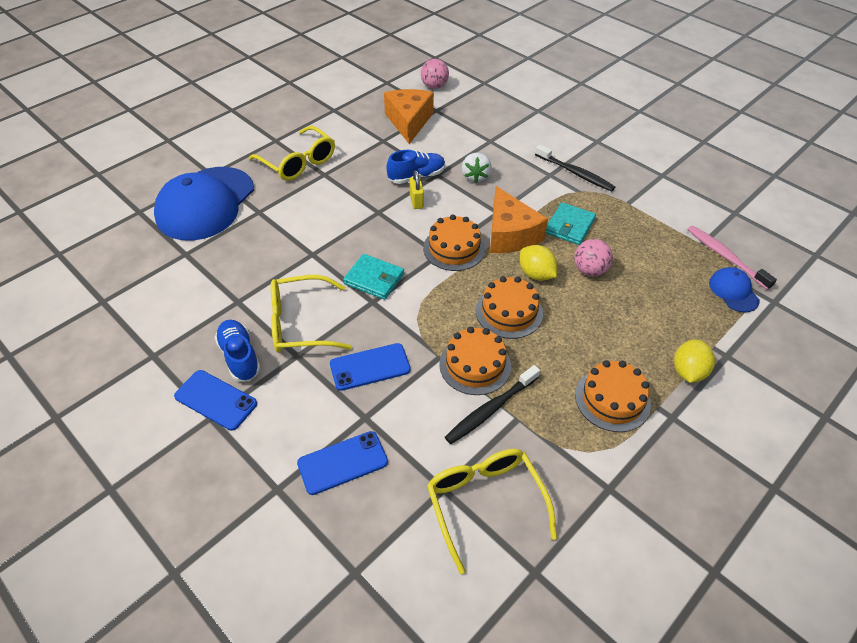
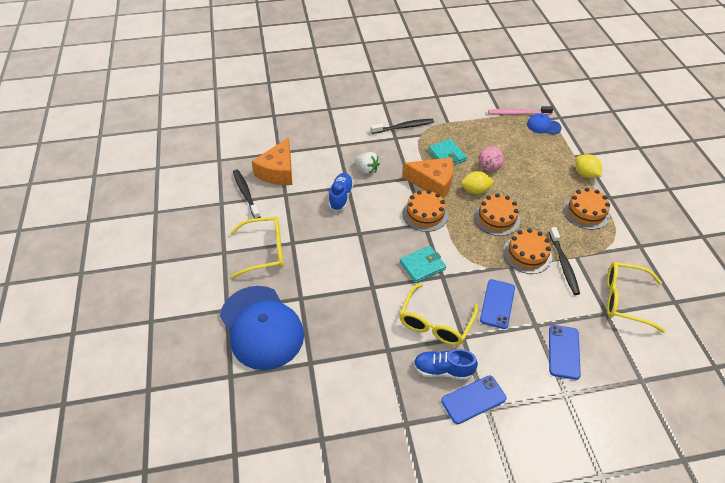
camera: 55 degrees left, 0 degrees up
orange cheese [384,89,434,144] -> orange cheese turned 105 degrees counterclockwise [252,138,292,185]
yellow padlock [409,170,424,209] -> none
pink ball [421,59,449,89] -> none
none -> black toothbrush [233,169,261,218]

